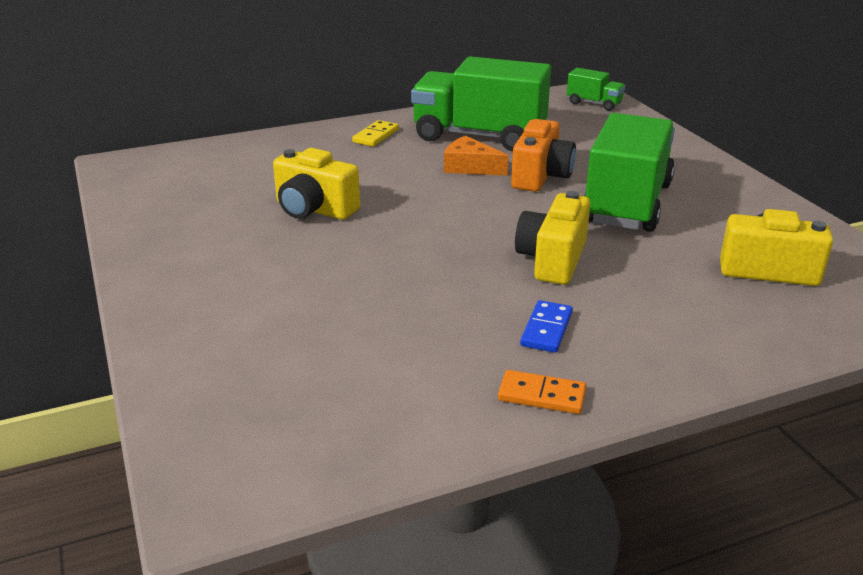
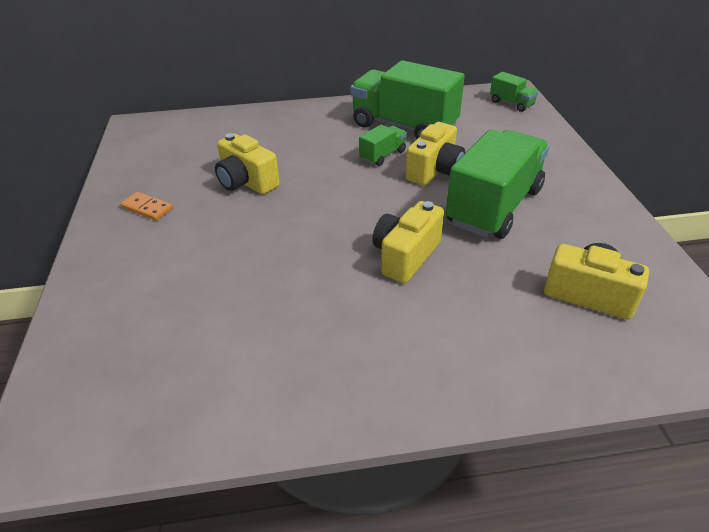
camera: 15 degrees right, 10 degrees up
yellow domino [352,120,399,147] -> none
orange cheese [444,136,508,176] -> green truck [359,125,407,166]
orange domino [498,370,586,414] -> orange domino moved to [120,192,173,221]
orange camera [511,119,576,192] -> yellow camera [406,122,465,186]
blue domino [520,300,573,353] -> none

